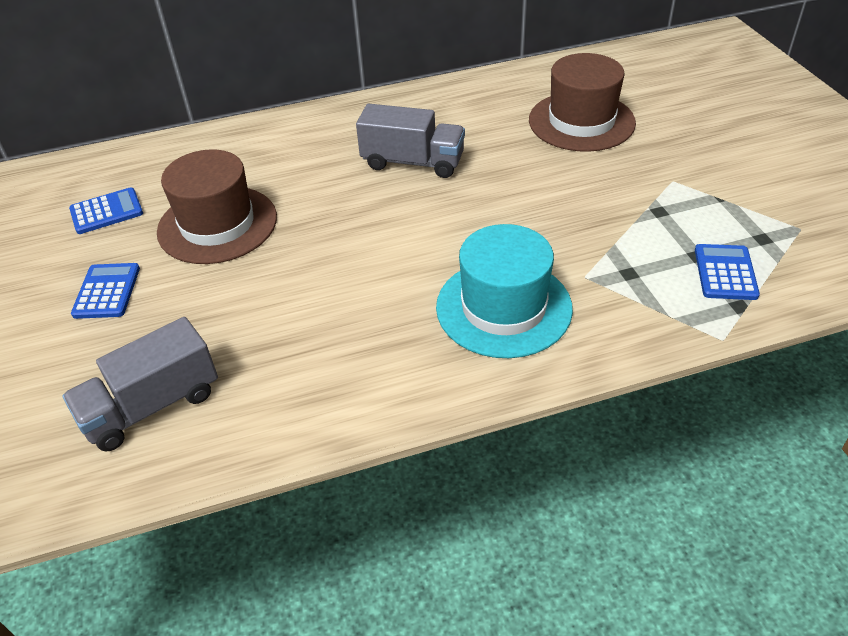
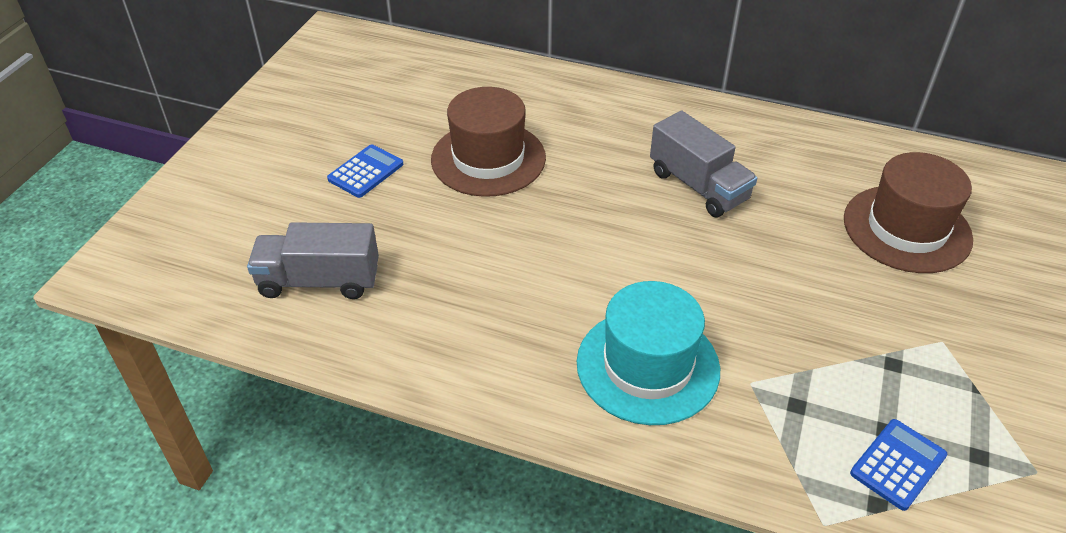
camera: 35 degrees right, 0 degrees up
blue calculator [69,187,143,234] -> none

